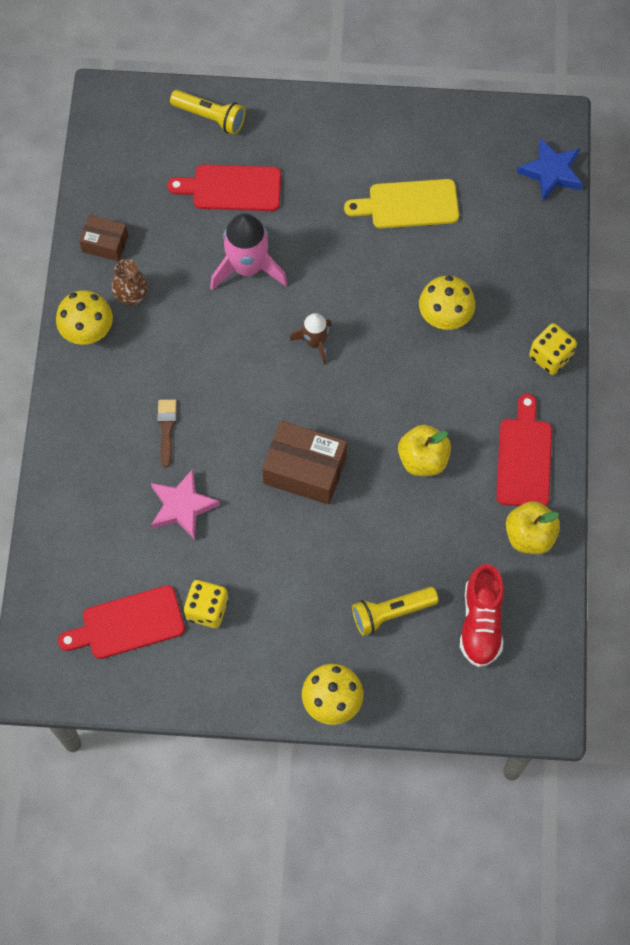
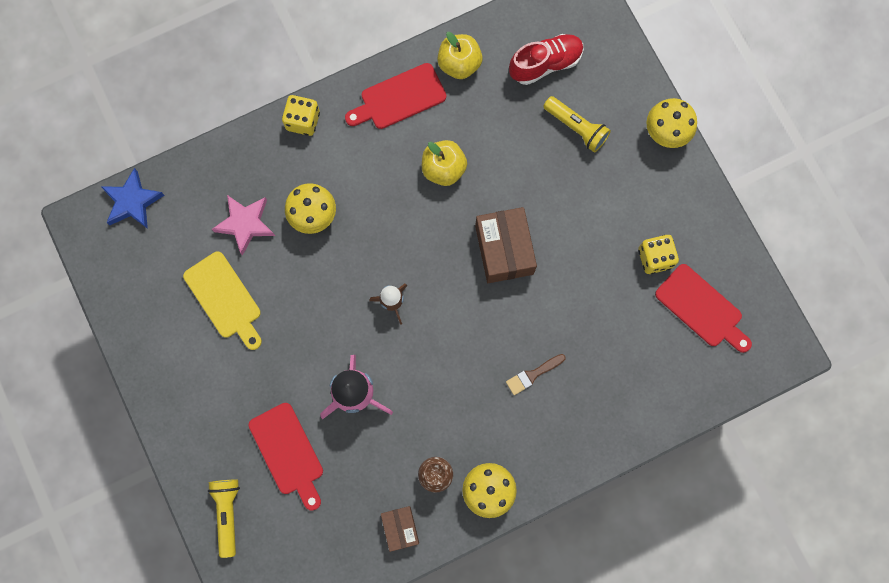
camera: 120 degrees left, 10 degrees up
pink star [151,469,220,540] -> pink star moved to [212,195,275,256]

